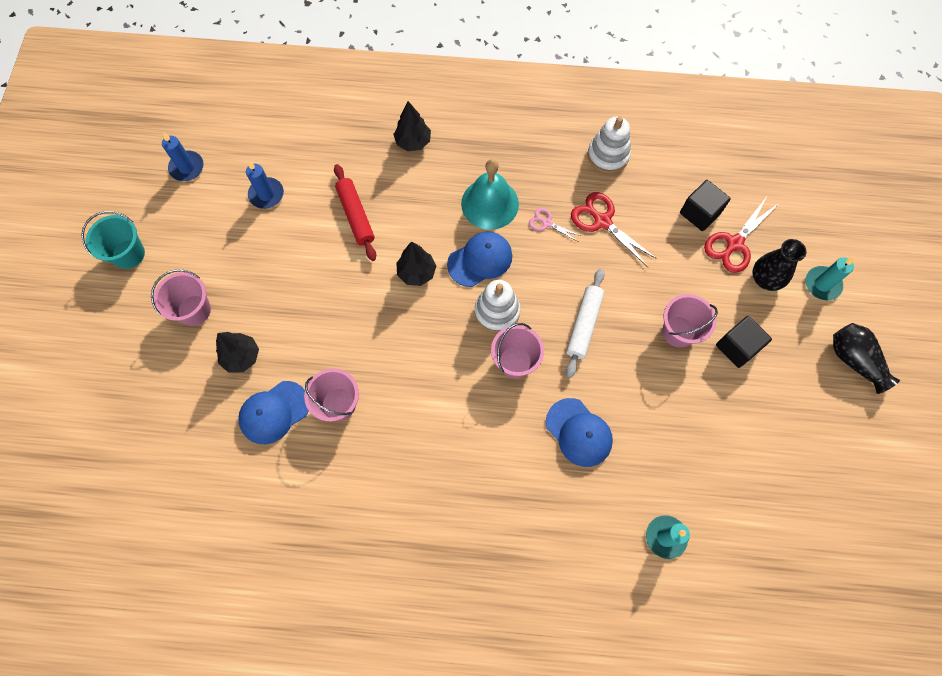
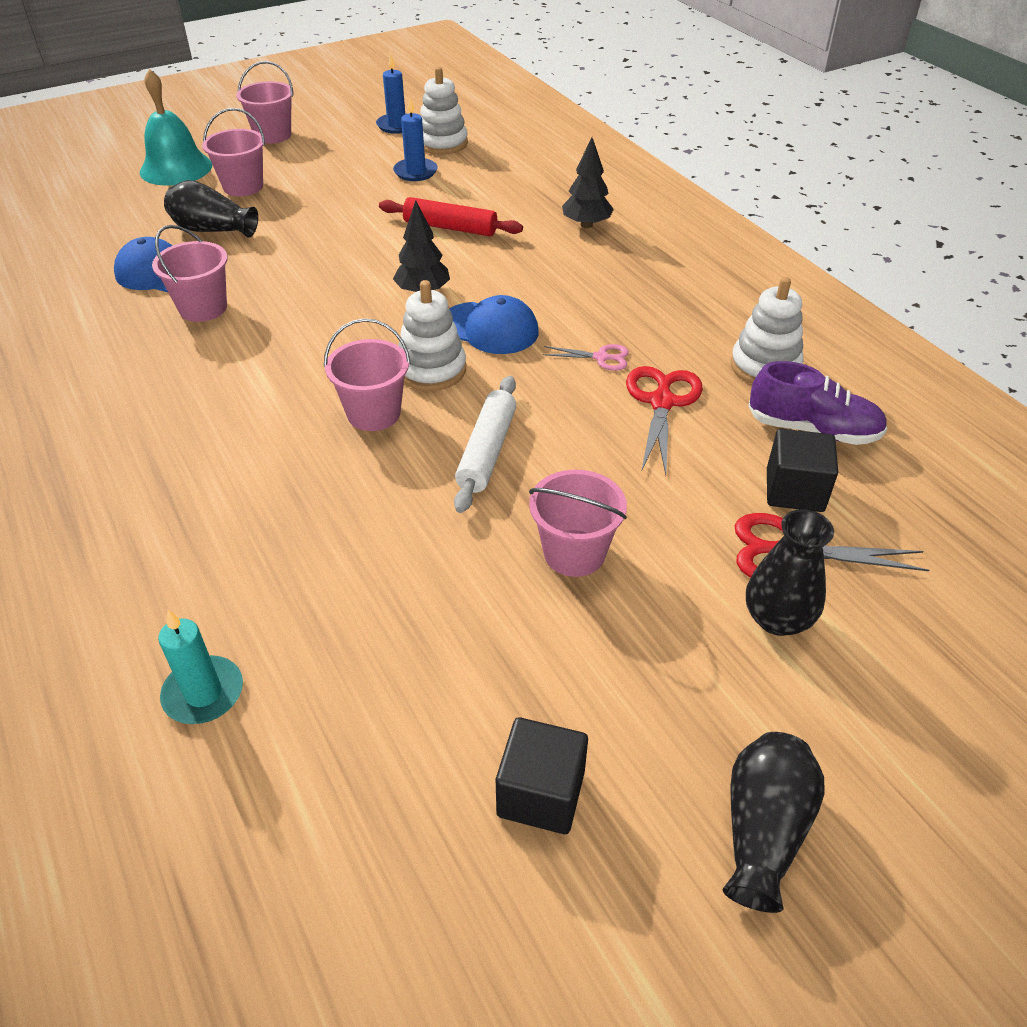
camera: 55 degrees right, 25 degrees down
turquoise bucket [81,211,145,269] -> pink bucket [236,61,294,144]
black tree [216,332,259,373] -> black vase [164,180,258,238]
red rolling pin [334,164,376,261] -> red rolling pin turned 75 degrees clockwise [379,197,523,236]
turquoise bell [461,159,519,230] -> turquoise bell moved to [140,69,212,186]
pink scissors [529,208,581,242] -> pink scissors turned 105 degrees clockwise [543,344,629,371]
blue cap [546,398,613,467] -> none
white rolling pin [566,268,605,378] -> white rolling pin turned 60 degrees counterclockwise [454,376,516,513]
black cube [716,316,772,368] -> black cube moved to [496,717,588,834]
turquoise candle [806,257,854,300] -> none
none -> white stacking toy [420,67,468,155]
none -> purple shoe [748,361,887,445]

